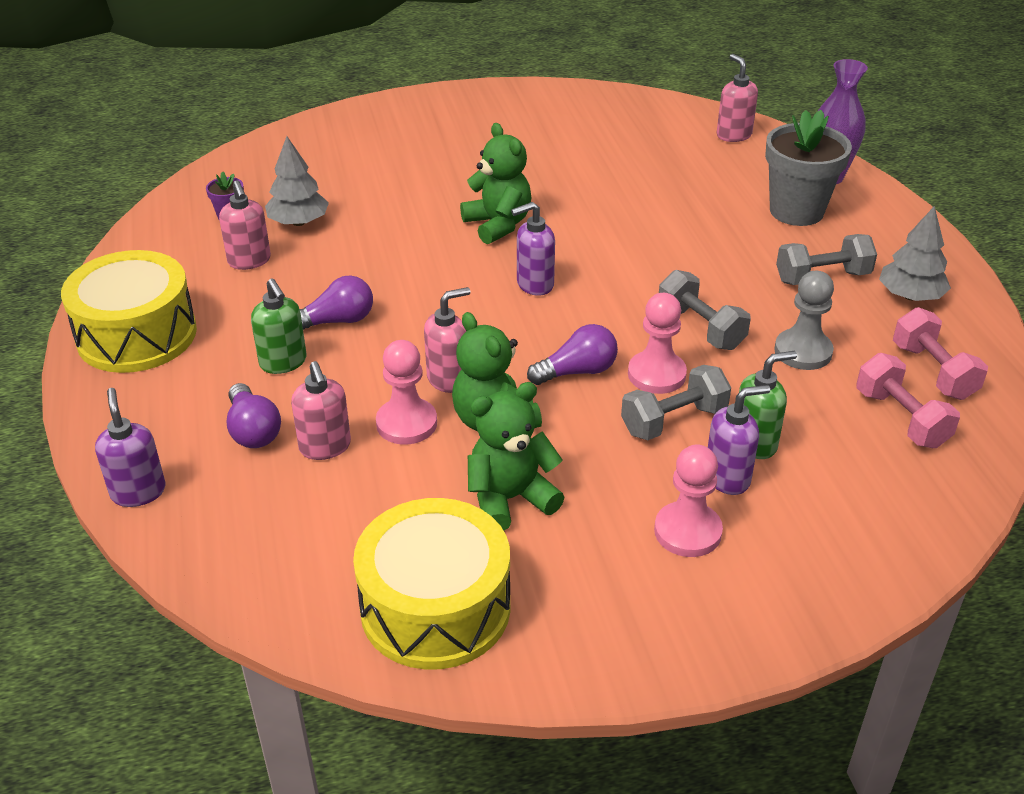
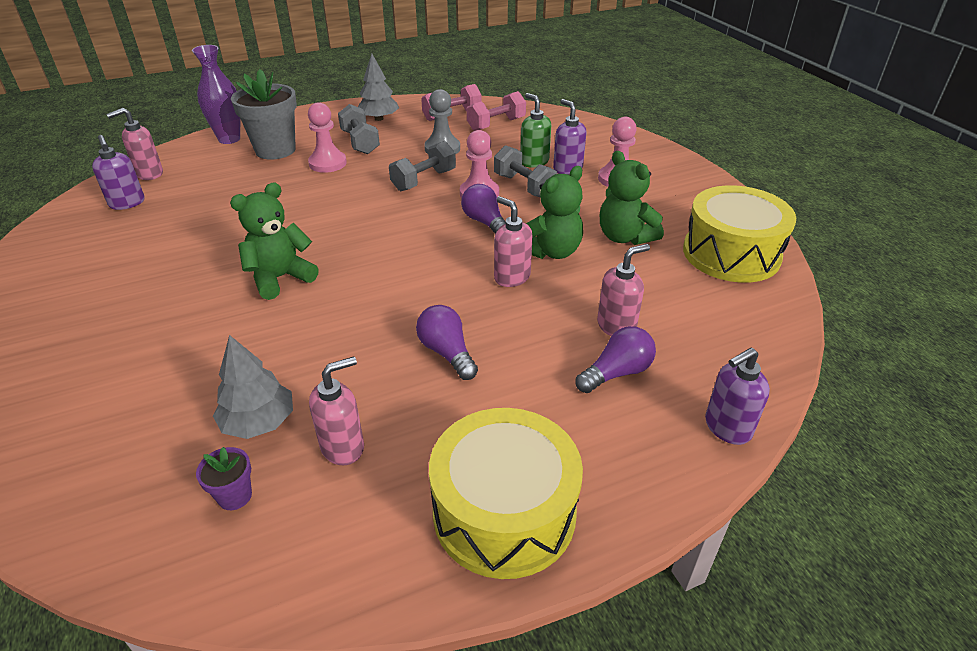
camera: 100 degrees left, 0 degrees up
green soap dispenser [251,279,306,374] -> none
pink pawn [376,340,437,445] -> pink pawn moved to [308,102,347,173]
purple soap dispenser [511,202,555,296] -> purple soap dispenser moved to [92,135,144,210]

